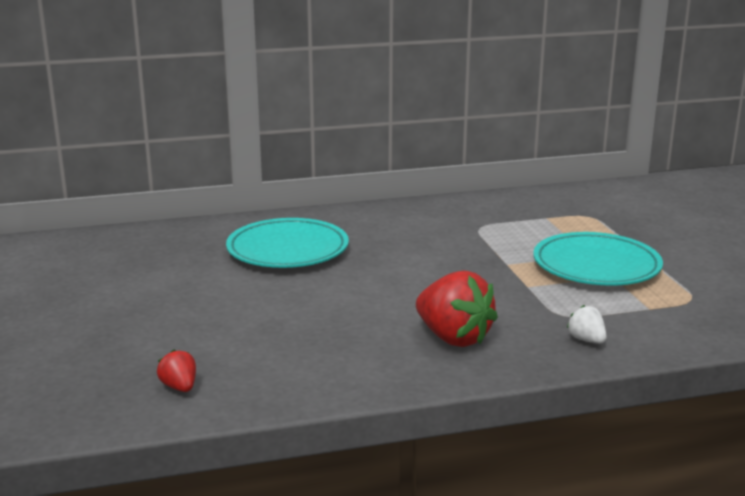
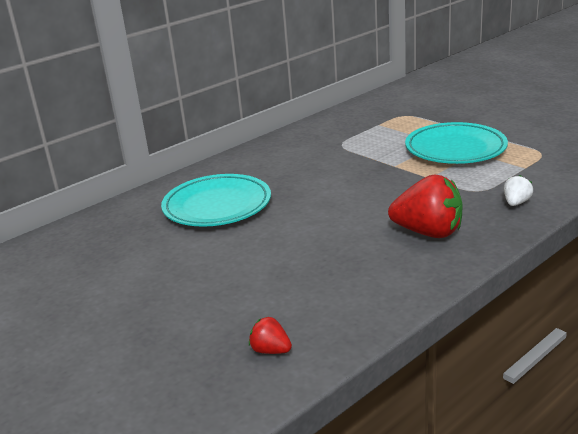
camera: 25 degrees left, 5 degrees up
white strawberry [567,305,607,344] -> white strawberry turned 90 degrees clockwise [504,175,533,206]

